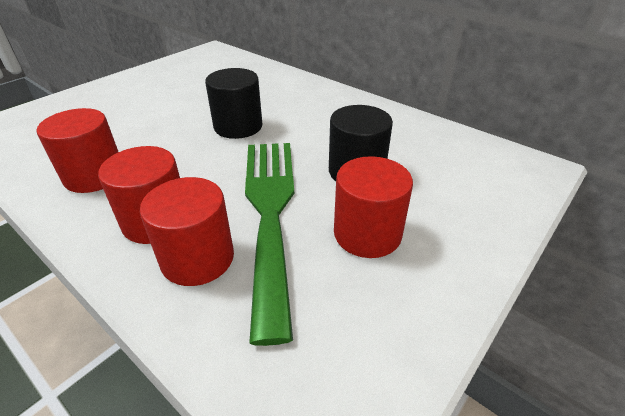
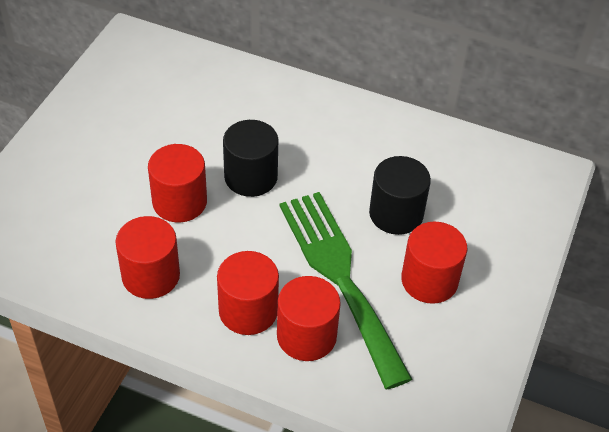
camera: 20 degrees left, 10 degrees up
none -> red cylinder [148,144,207,222]

